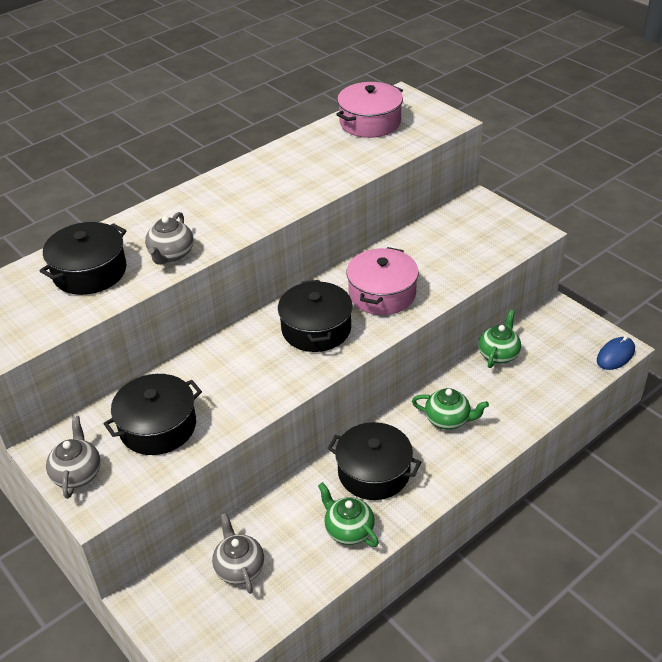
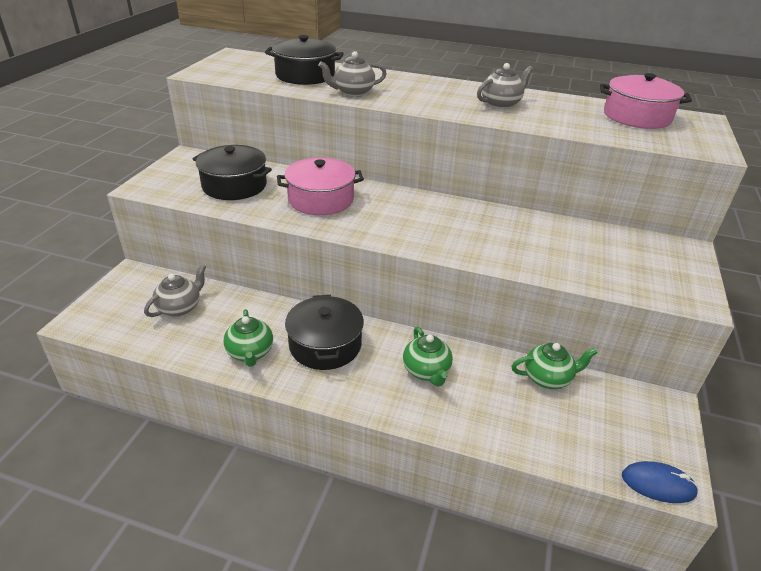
camera: 55 degrees right, 5 degrees down
grey teapot [46,416,101,499] -> grey teapot moved to [477,63,533,109]
black pot [278,280,353,352] -> none
green teapot [318,482,379,547] -> green teapot turned 150 degrees clockwise [223,309,273,367]
pink pot [346,247,419,315] -> pink pot moved to [277,157,364,215]

